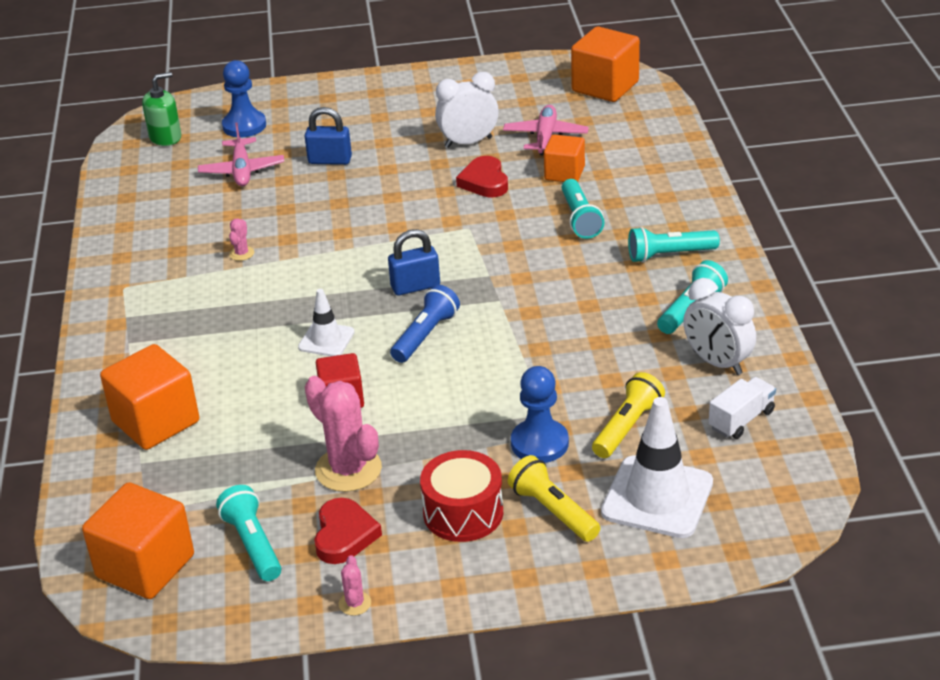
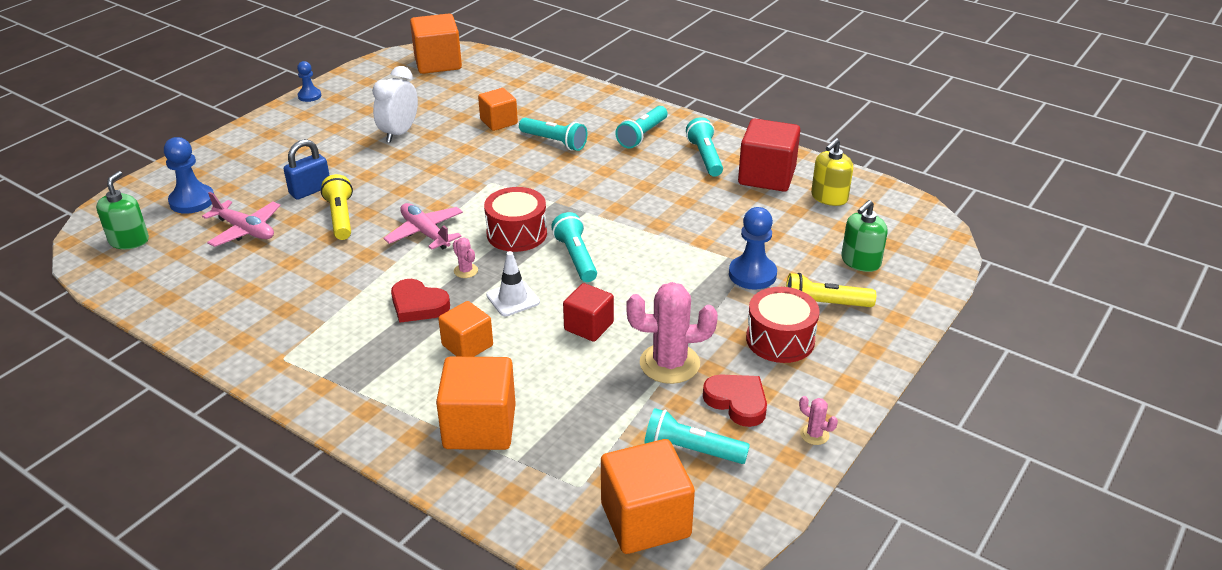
camera: 50 degrees left, 0 degrees up
pink cactus [229,218,254,261] -> pink cactus moved to [453,237,478,278]
blue padlock [388,229,440,295] -> red drum [484,187,547,252]
blue flashlight [390,285,460,363] -> turquoise flashlight [551,212,597,282]
red heart [456,156,508,198] -> red heart moved to [391,279,450,323]
pink plane [503,105,589,155] -> pink plane moved to [383,203,463,250]
yellow flashlight [592,372,665,458] -> yellow flashlight moved to [321,174,353,240]
white traffic cone [601,397,713,538] -> green soap dispenser [841,200,888,272]
white clock [683,278,756,375] -> red cube [738,119,800,192]
white truck [709,377,776,439] -> yellow soap dispenser [811,138,853,206]
none -> blue pawn [297,61,321,102]
none -> orange cube [438,301,493,357]

